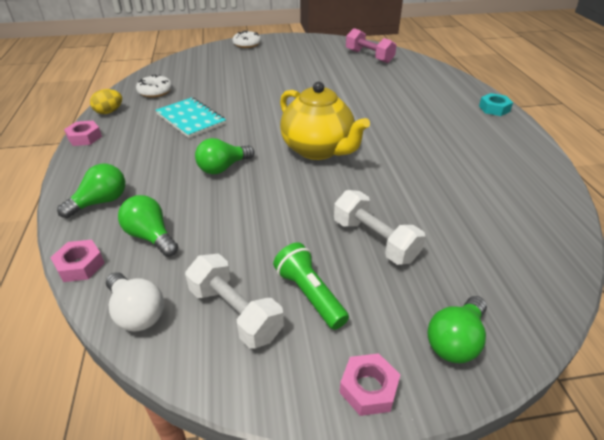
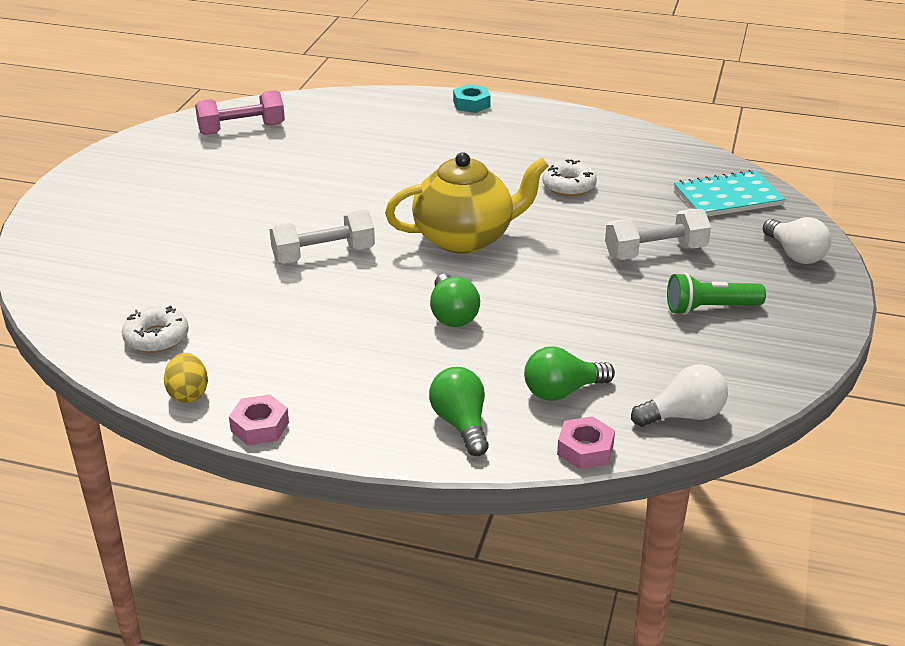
camera: 65 degrees left, 5 degrees down
turquoise notebook [156,97,226,138] -> turquoise notebook moved to [674,169,785,217]
white dumbbell [185,254,284,349] -> white dumbbell moved to [269,210,375,264]
white donut [232,31,261,48] -> white donut moved to [542,159,597,196]
pink nut [339,353,400,416] -> none
green light bulb [428,296,487,363] -> white light bulb [763,217,831,264]

